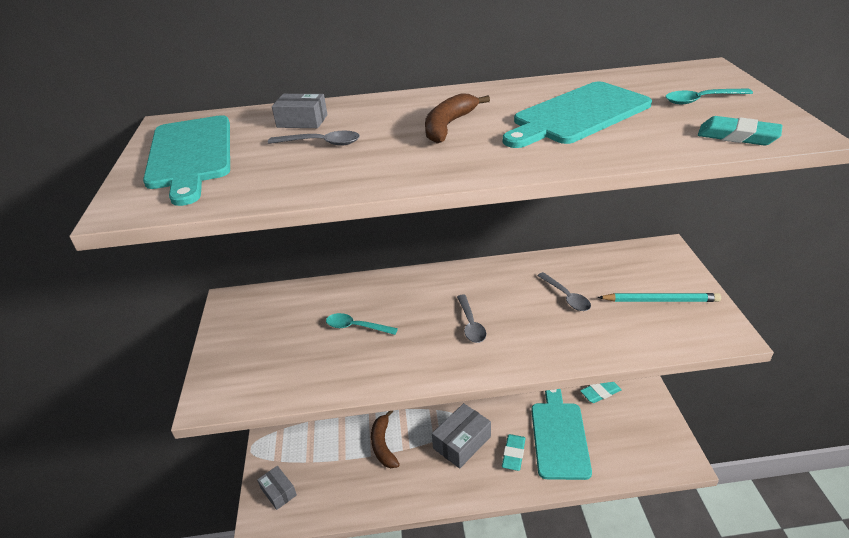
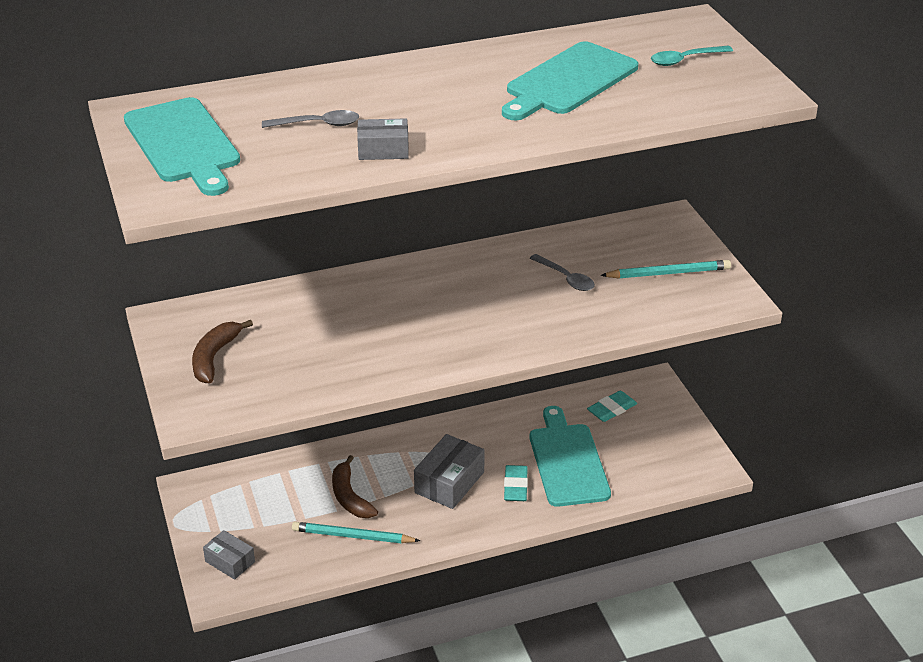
camera: 15 degrees left, 0 degrees up
grey box [272,94,327,128] -> grey box moved to [357,118,409,160]
turquoise spoon [326,313,398,335] -> none
brown banana [425,93,490,144] -> brown banana moved to [192,320,253,383]
grey spoon [457,295,486,343] -> none
turquoise eraser [698,116,782,145] -> none
none -> turquoise pencil [292,522,420,543]

